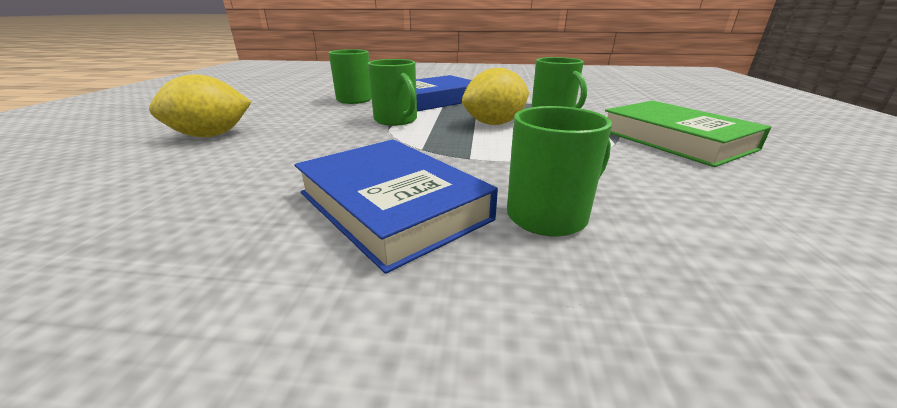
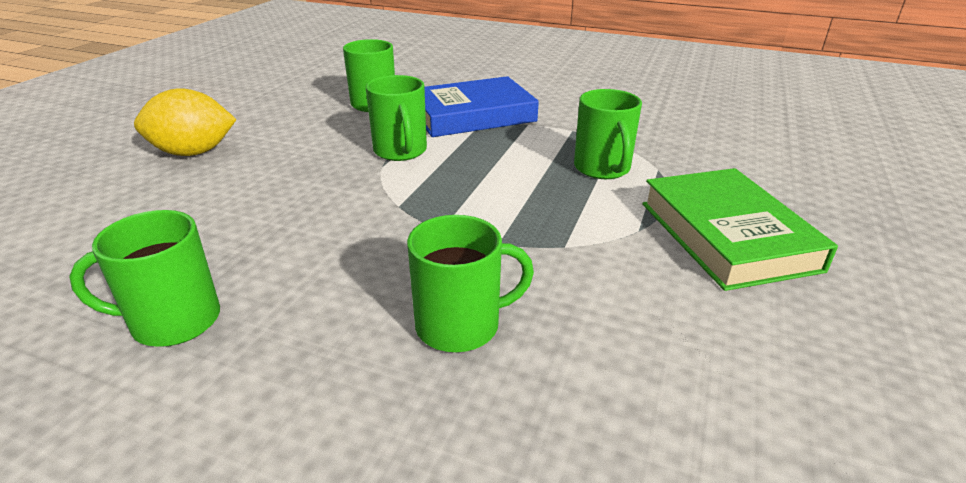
camera: 15 degrees right, 5 degrees up
blue book [294,139,498,274] -> none
yellow lemon [462,68,529,125] -> none
none -> green mug [69,210,220,347]

